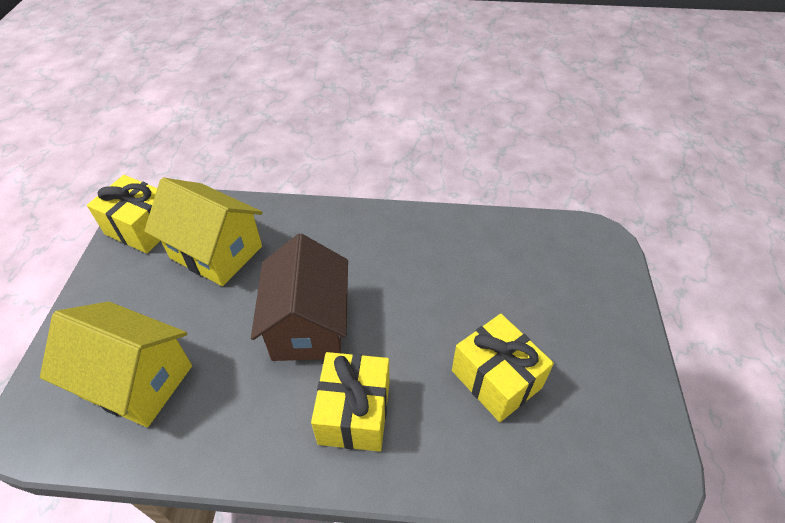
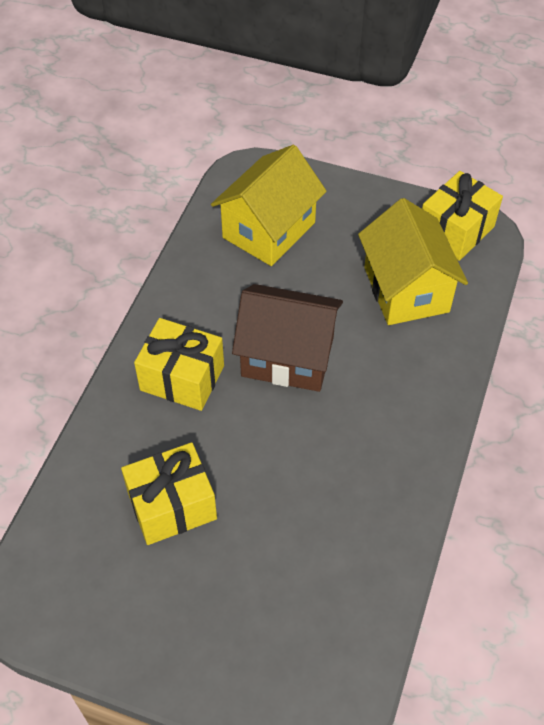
camera: 105 degrees right, 5 degrees up
yellow house [144,178,263,286] -> yellow house turned 60 degrees counterclockwise [358,198,468,325]

